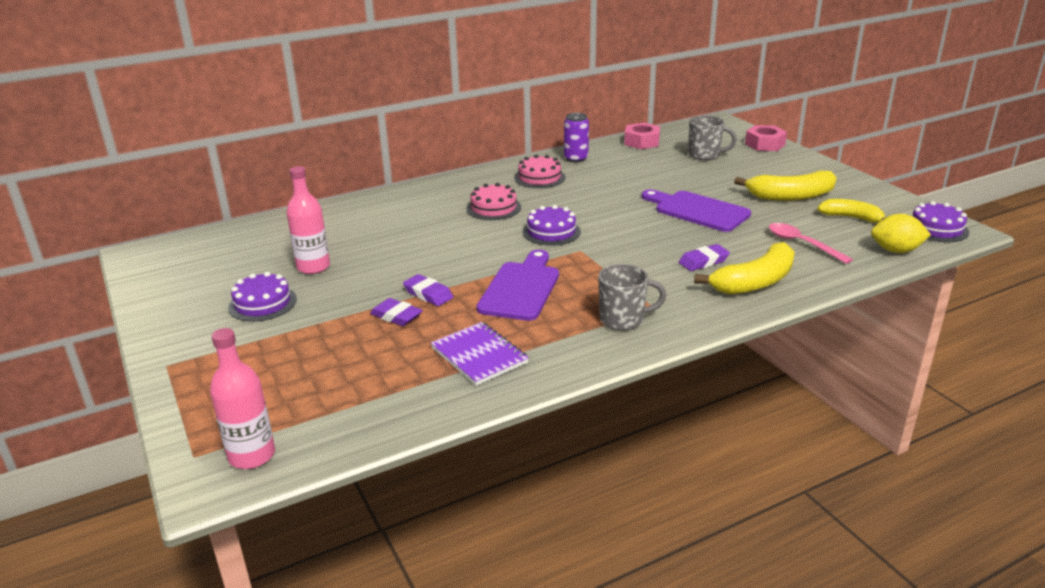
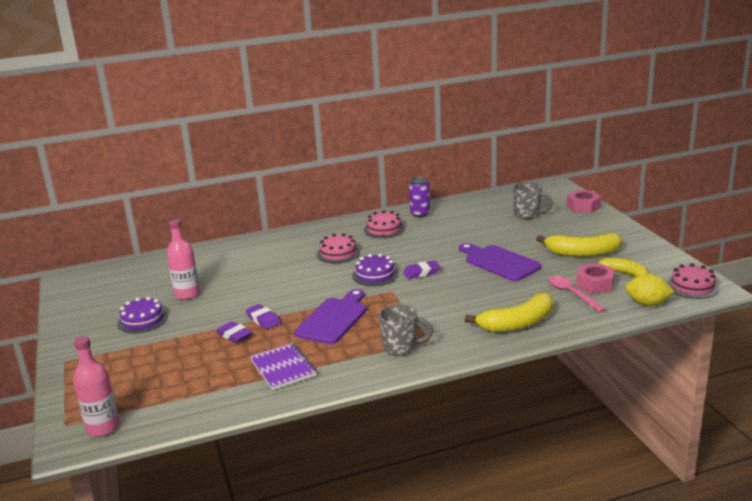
camera: 10 degrees right, 5 degrees down
pink nut [624,123,660,149] -> pink nut moved to [576,263,615,294]
purple eraser [679,244,730,271] -> purple eraser moved to [403,260,440,279]
purple cake [912,201,969,242] -> pink cake [667,263,719,299]

